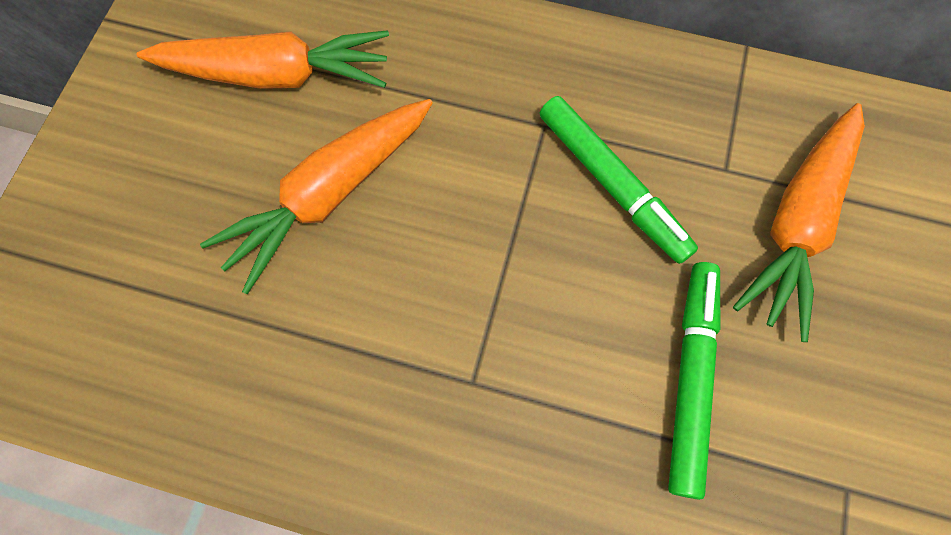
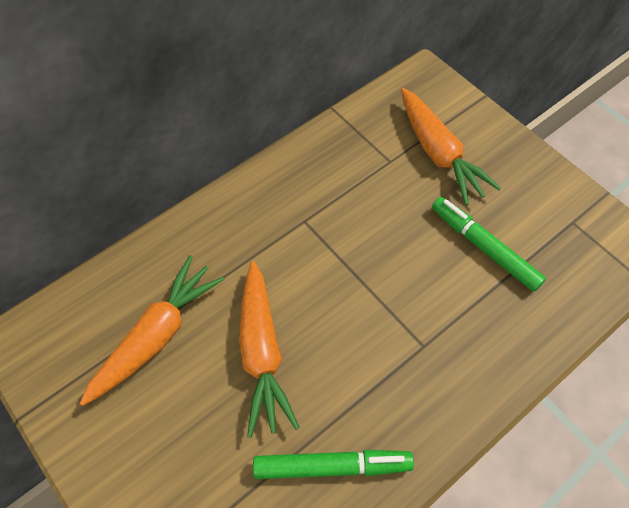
camera: 55 degrees left, 10 degrees down
green marker [540,96,698,264] -> green marker moved to [253,450,414,479]

